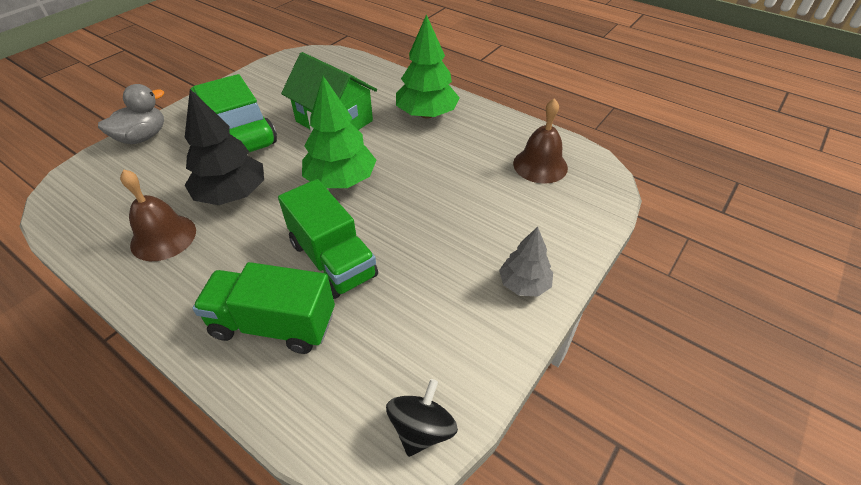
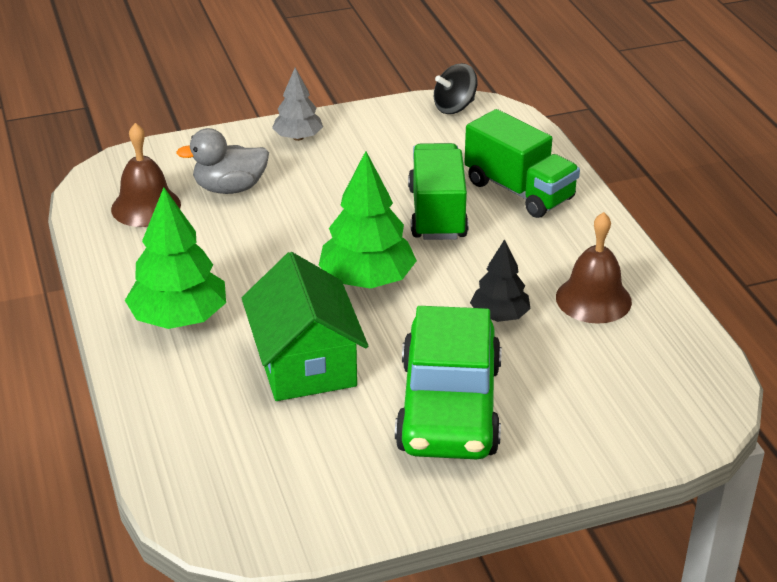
camera: 145 degrees left, 10 degrees down
grey duck [98,84,164,144] -> grey duck moved to [176,128,269,194]
black tree [184,89,264,205] -> black tree [470,239,531,322], size x0.60

